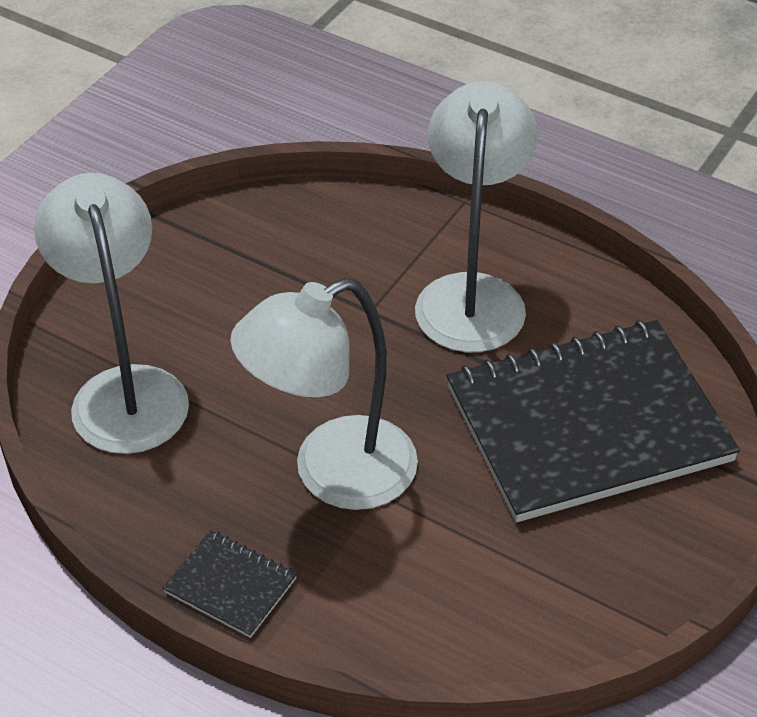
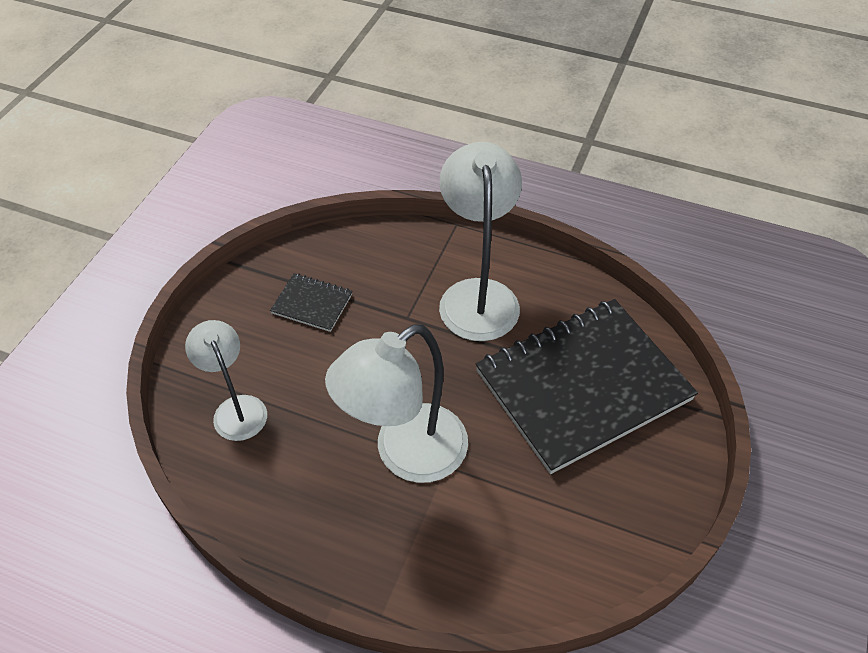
camera: 10 degrees left, 5 degrees up
white lamp [34,173,189,454] -> white lamp [185,320,267,441], size x0.60
black notebook [162,530,297,638] -> black notebook moved to [270,273,353,332]

